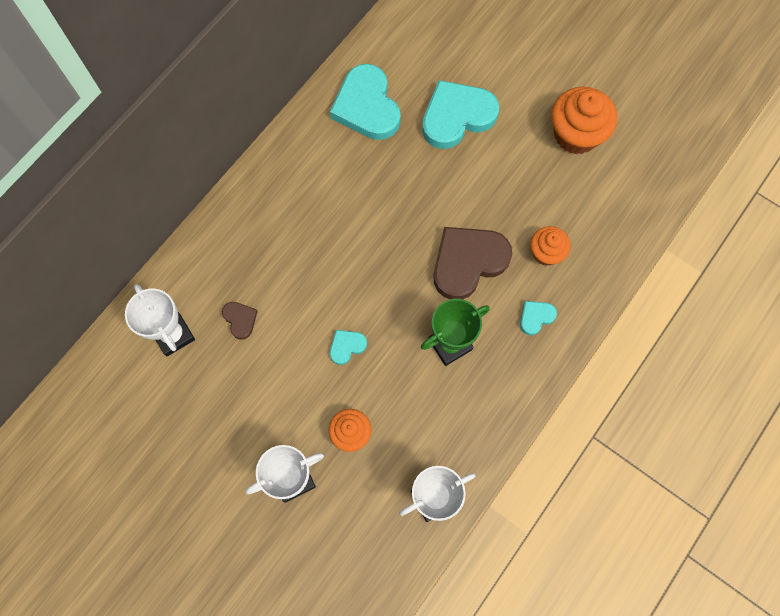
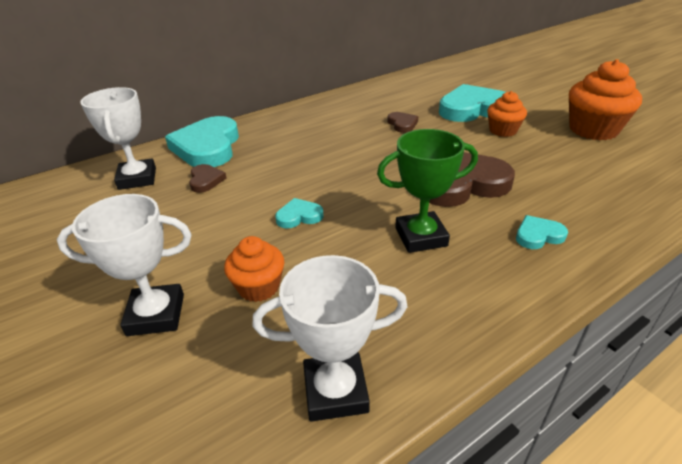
camera: 20 degrees right, 35 degrees down
turquoise heart [330,64,401,140] -> turquoise heart moved to [165,116,239,167]
orange cupcake [530,226,571,266] -> orange cupcake moved to [487,91,527,137]
none -> brown heart [387,112,418,133]

